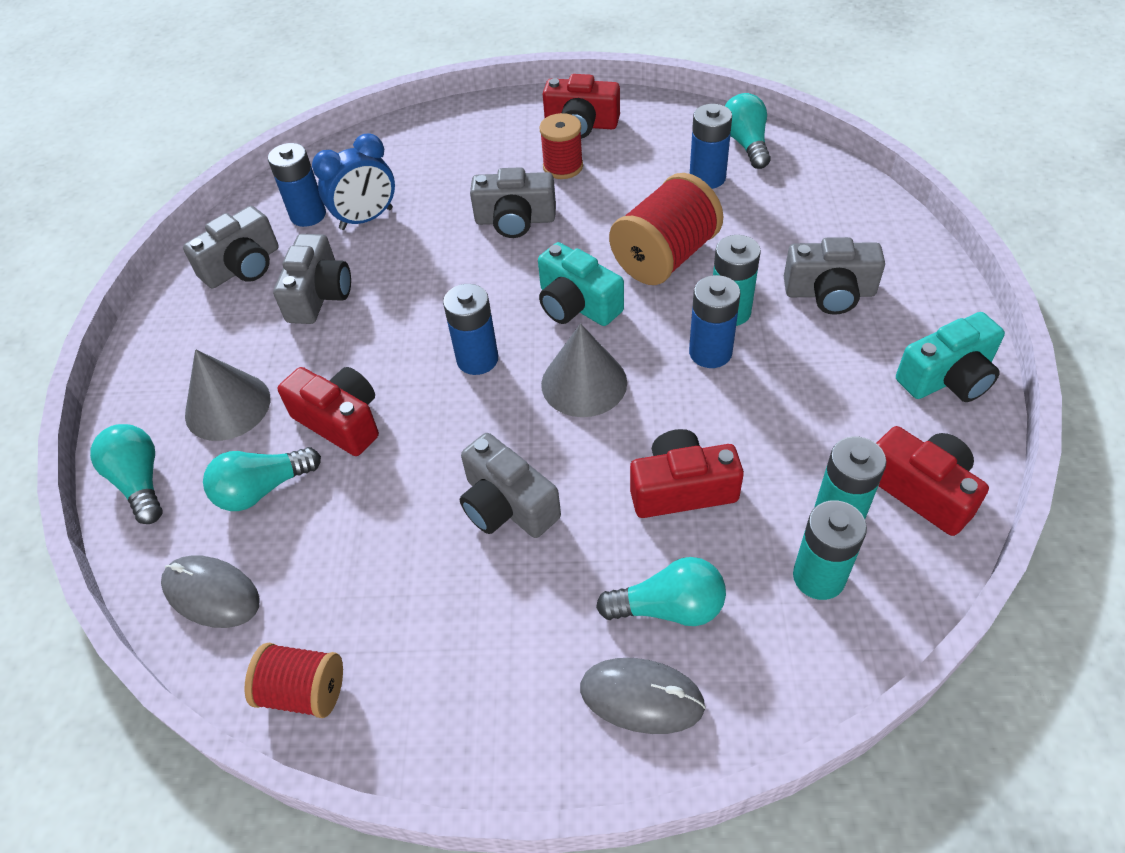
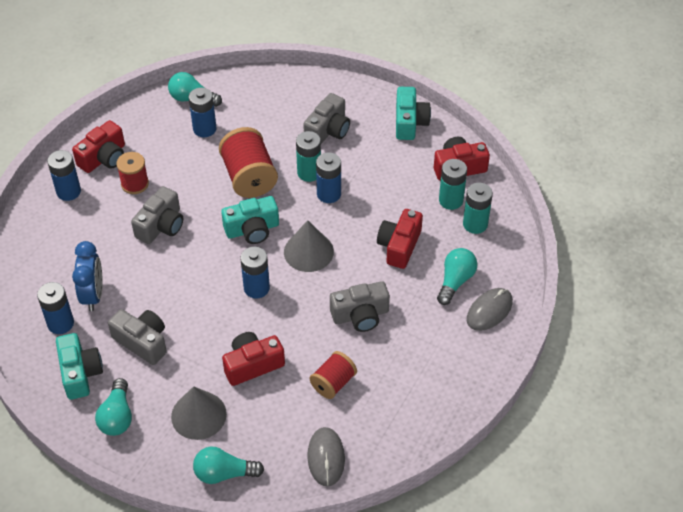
camera: 65 degrees left, 0 degrees up
grey mouse [161,555,260,628] -> grey mouse turned 60 degrees counterclockwise [307,427,345,487]
grey camera [183,206,279,288] -> turquoise camera [56,333,103,400]
turquoise light bulb [203,447,321,511] -> turquoise light bulb moved to [95,378,132,436]
red spool [245,643,343,718] -> red spool moved to [310,351,357,399]
none -> blue battery [47,150,81,201]

